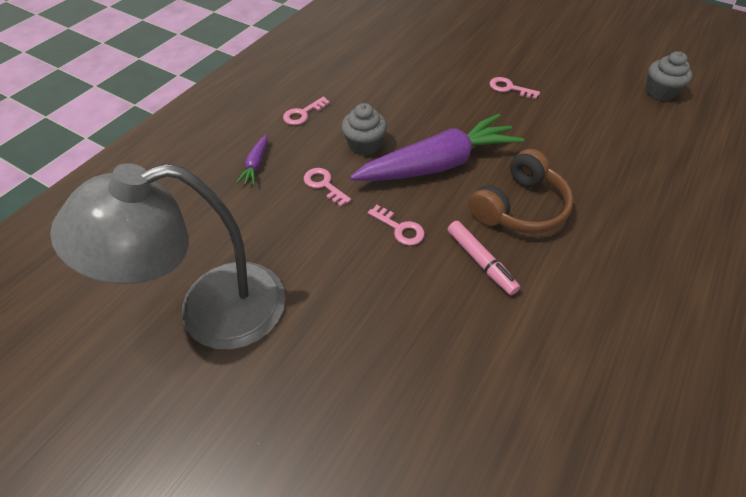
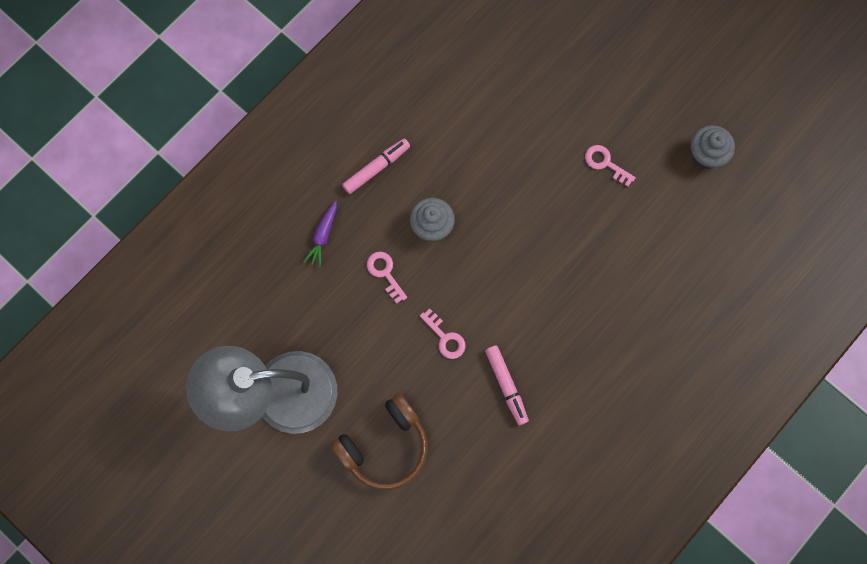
camera: 10 degrees right, 25 degrees up
pink key [283,97,330,125] -> pink marker [342,138,410,194]
purple carrot [350,114,524,181] -> none
brown headphones [469,149,574,234] -> brown headphones moved to [330,394,428,490]
grey cupcake [646,51,693,101] -> grey cupcake moved to [691,125,735,169]

